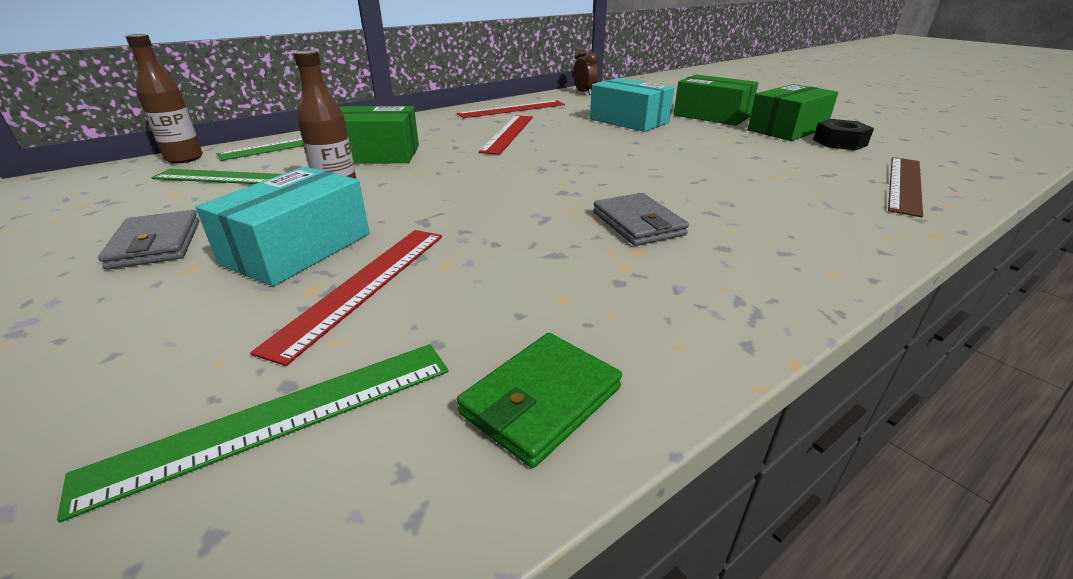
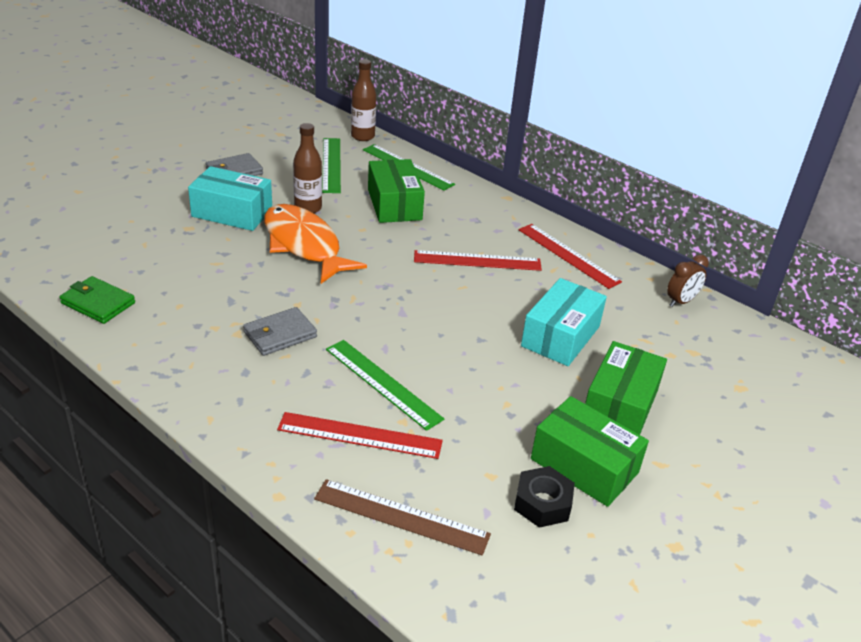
camera: 75 degrees right, 5 degrees up
green ruler [57,344,448,522] -> green ruler moved to [326,340,444,431]
red ruler [250,230,442,366] -> red ruler moved to [277,412,443,459]
none -> orange fish [264,204,367,284]

